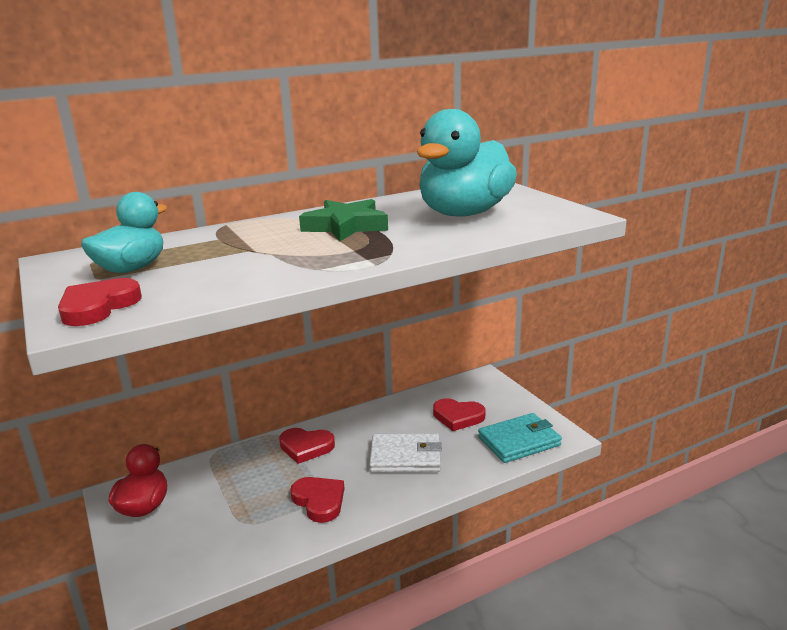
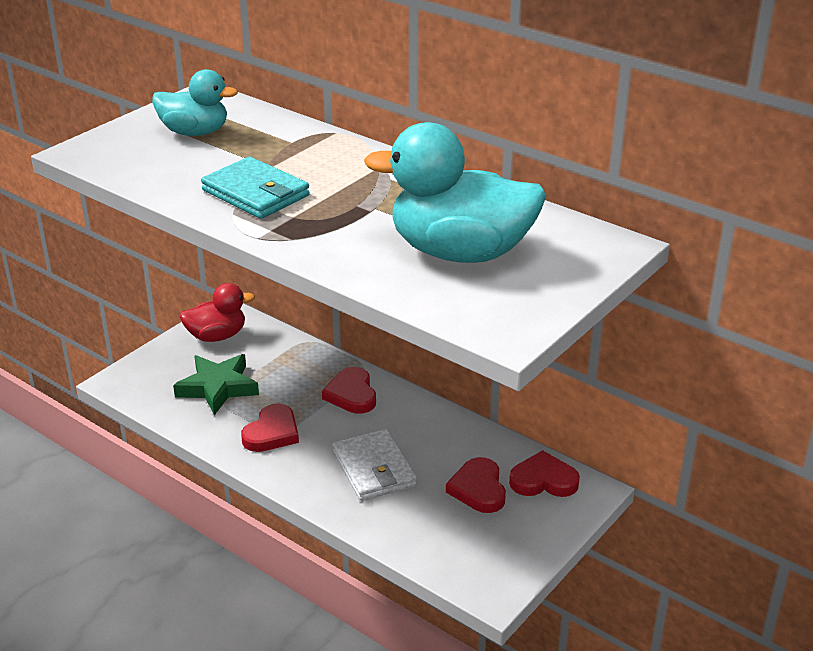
camera: 65 degrees right, 10 degrees up
red heart [58,278,142,326] -> red heart moved to [509,450,580,497]
green star [299,199,388,241] -> green star moved to [173,354,259,415]
turquoise wallet [478,413,562,463] -> turquoise wallet moved to [201,157,310,219]

